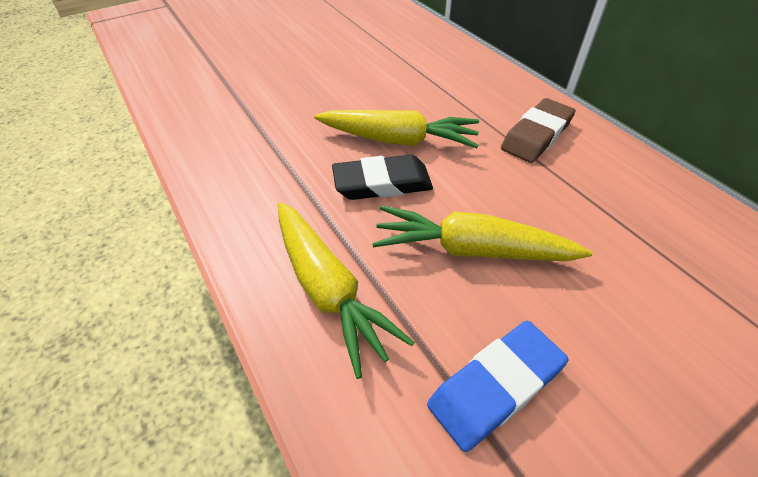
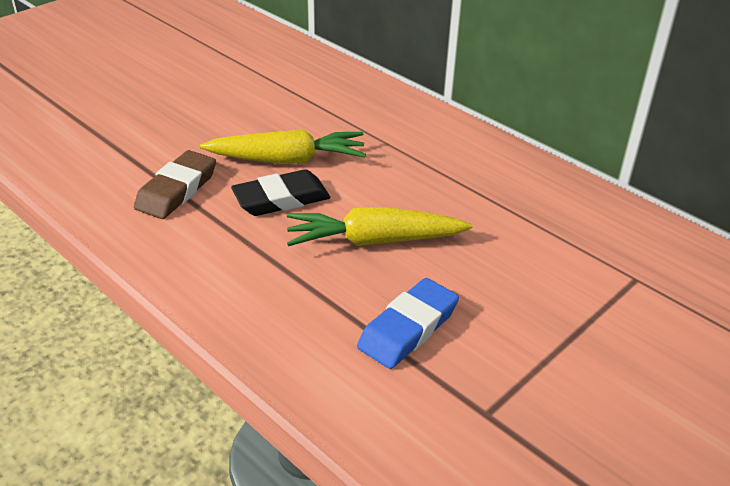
camera: 15 degrees left, 10 degrees down
yellow carrot [278,202,414,379] -> none
brown eraser [501,98,576,163] -> brown eraser moved to [134,150,216,219]

